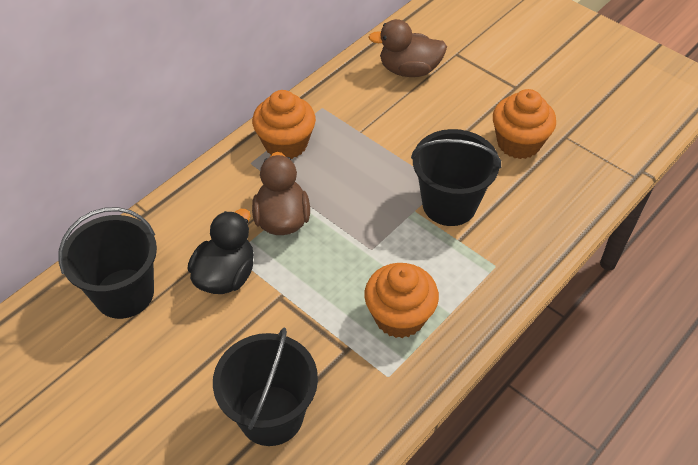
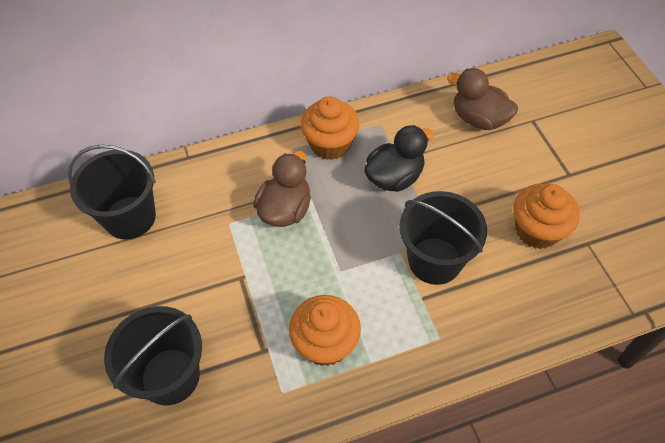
camera: 30 degrees right, 5 degrees up
black duck [187,209,254,294] -> black duck moved to [364,125,434,192]

